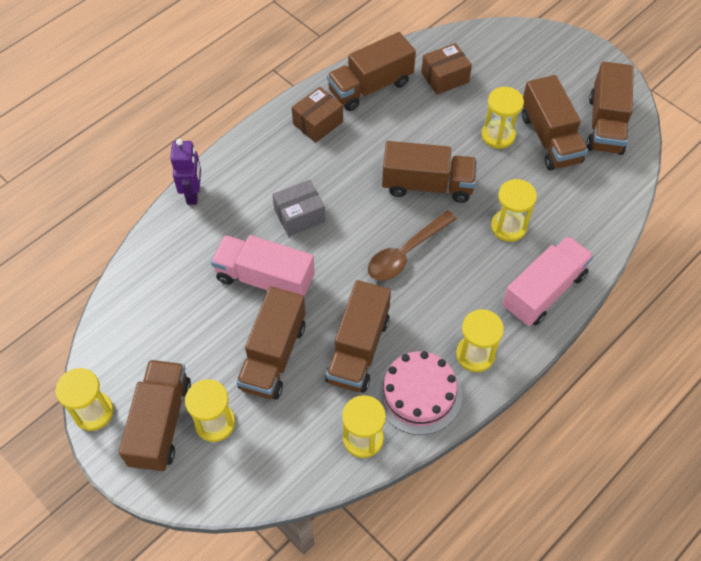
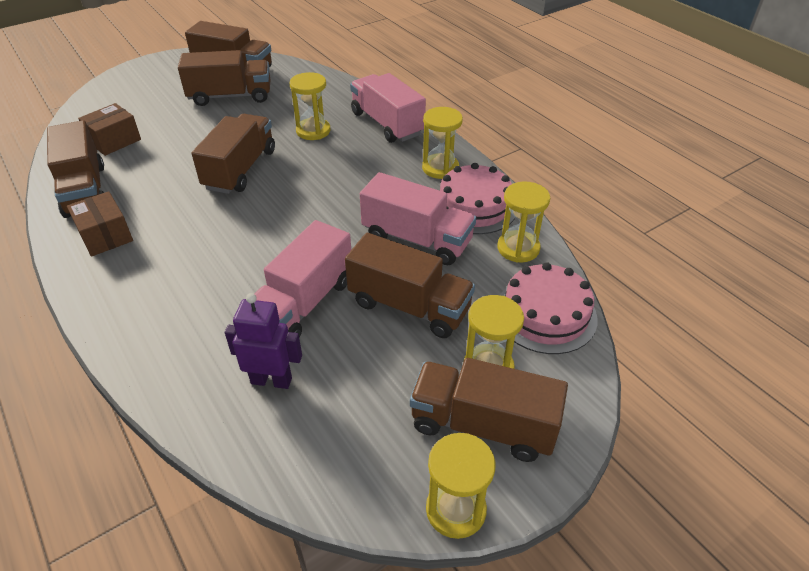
camera: 80 degrees left, 15 degrees down
purple robot [170,139,201,205] -> purple robot moved to [225,293,302,389]
grey box [272,180,325,236] -> none
brown truck [325,280,391,393] -> pink truck [360,172,476,265]
brown spoon [368,210,457,281] -> none
brown box [421,43,472,95] -> brown box turned 60 degrees clockwise [78,103,141,156]
yellow hourglass [481,87,524,149] -> none
none -> pink cake [500,262,598,354]

